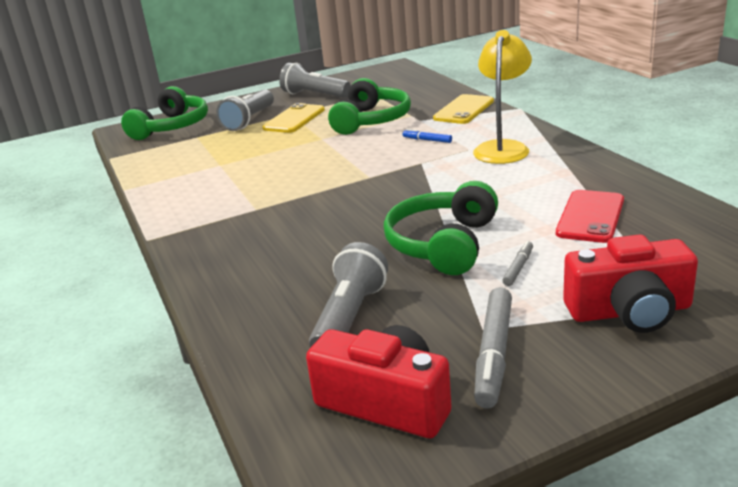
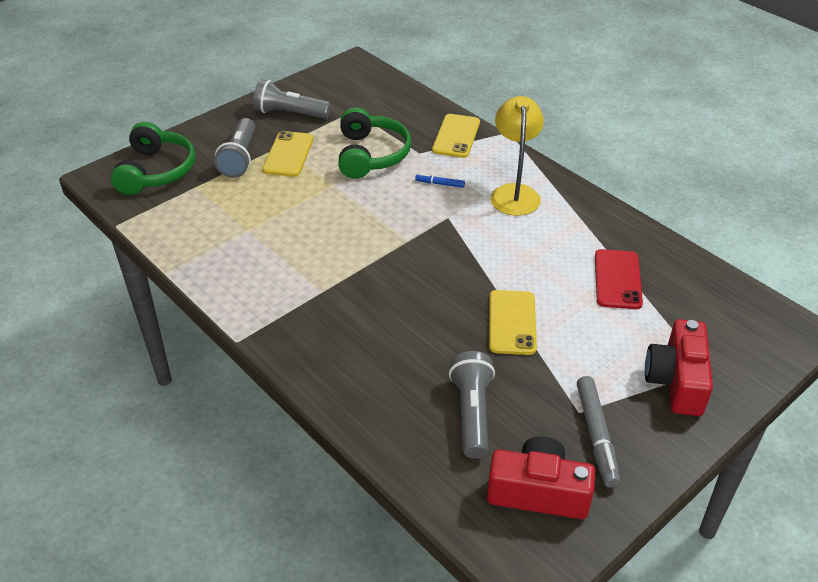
camera: 20 degrees left, 15 degrees up
green headphones [384,181,498,275] -> yellow phone [489,290,537,355]
grey marker [502,241,533,286] -> none
red camera [563,234,698,333] -> red camera turned 120 degrees clockwise [645,319,713,416]

